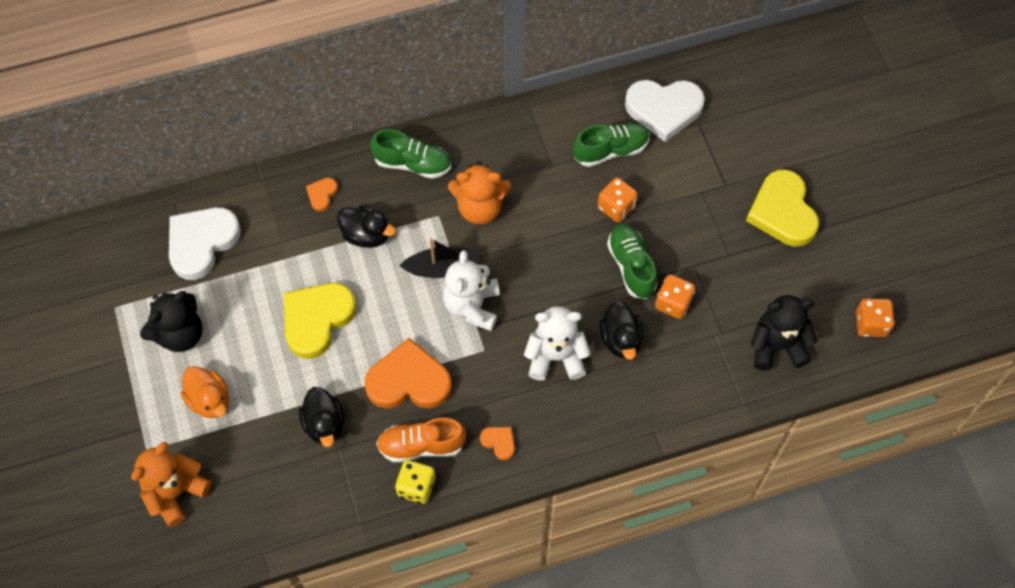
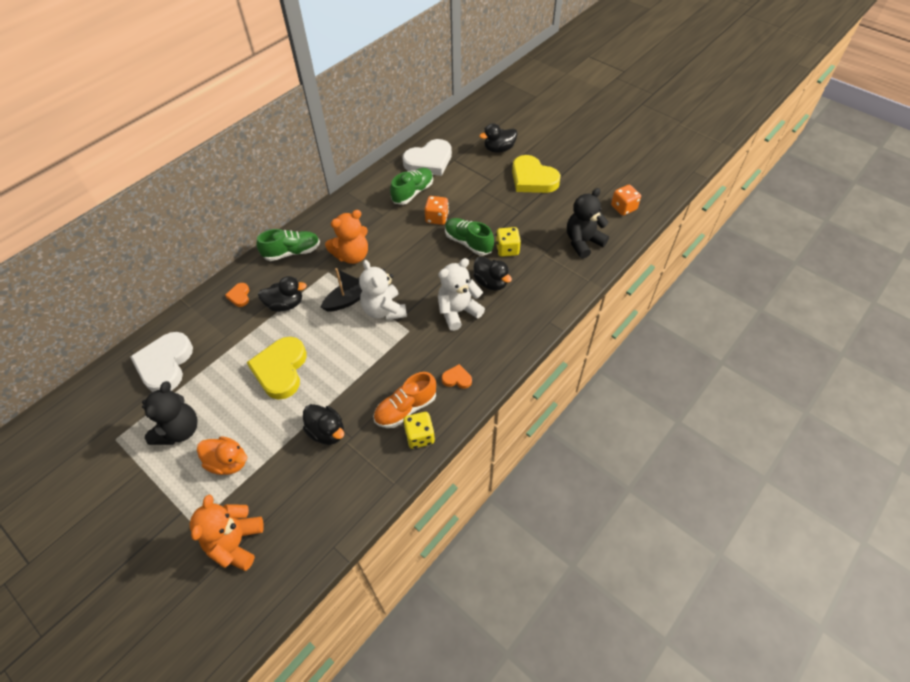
camera: 30 degrees left, 10 degrees down
orange heart [364,338,452,409] -> none
orange dice [655,274,695,319] -> yellow dice [496,227,521,257]
none -> black duck [479,123,517,153]

